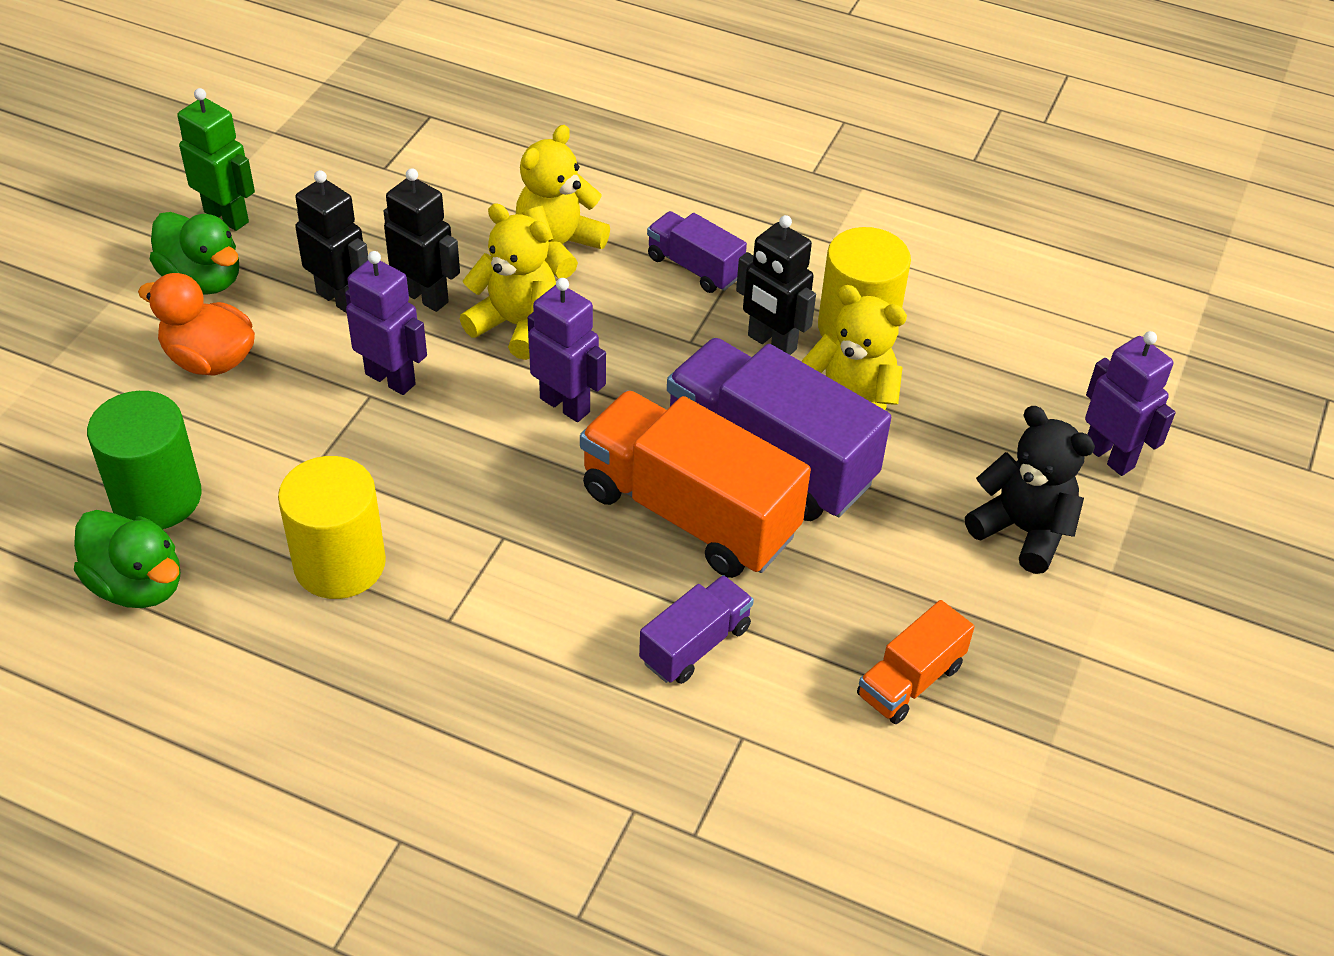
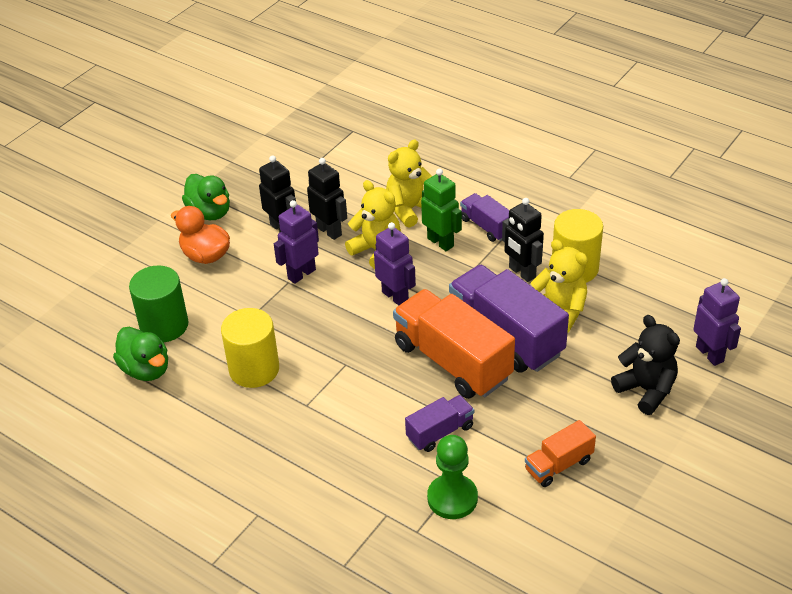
camera: 15 degrees right, 5 degrees down
green robot [177,88,255,231] -> green robot moved to [421,168,462,251]
purple robot [345,251,427,395] -> purple robot turned 90 degrees counterclockwise [274,200,319,284]
none -> green pawn [427,435,478,519]

